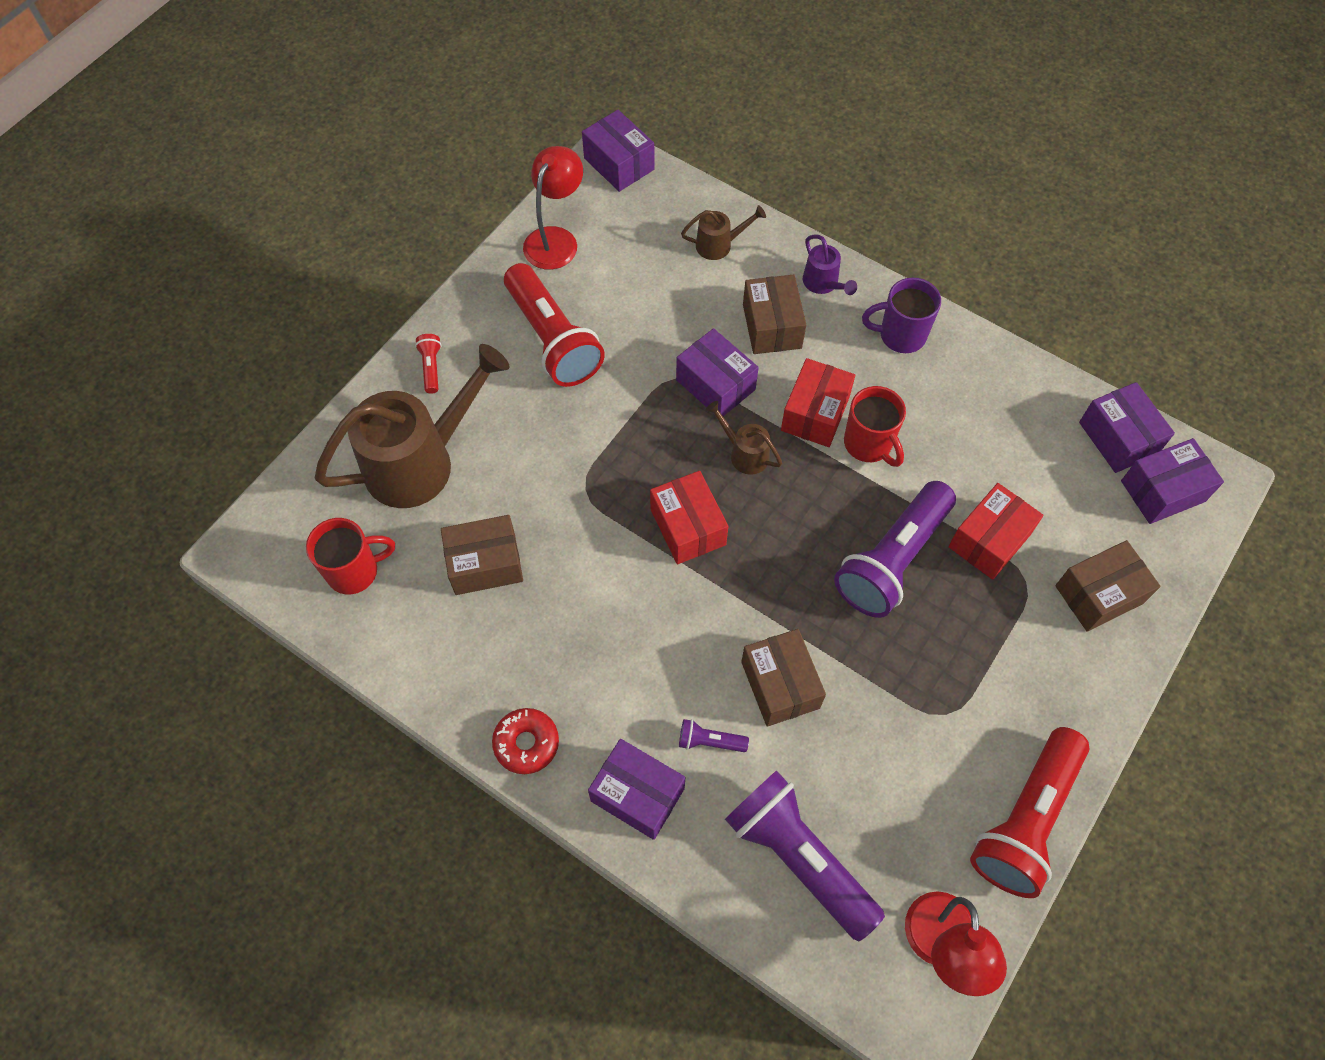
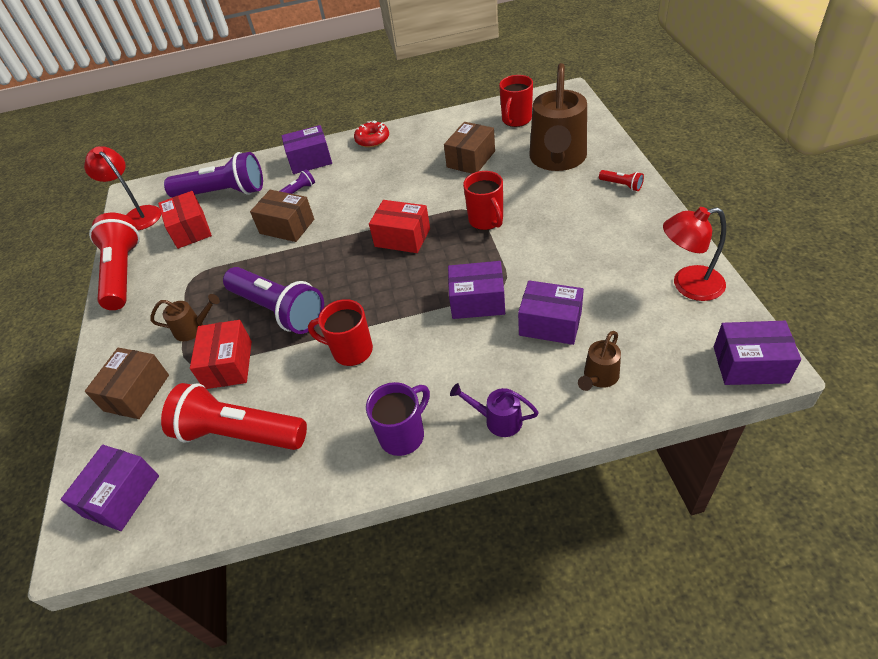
camera: 140 degrees right, 15 degrees down
red flashlight [504,263,605,387] -> red flashlight moved to [161,383,307,450]
red lamp [523,146,583,270] -> red lamp turned 105 degrees clockwise [663,207,726,301]
brown watering can [705,401,782,475] -> brown watering can moved to [151,294,220,341]
brown box [743,274,806,354] -> none
red box [781,358,855,447] -> red box moved to [158,191,212,249]
purple flashlight [834,481,956,618] -> purple flashlight turned 135 degrees clockwise [223,267,324,334]
purple box [1079,382,1175,473] -> purple box moved to [518,280,584,345]
none -> red mug [463,171,503,230]

